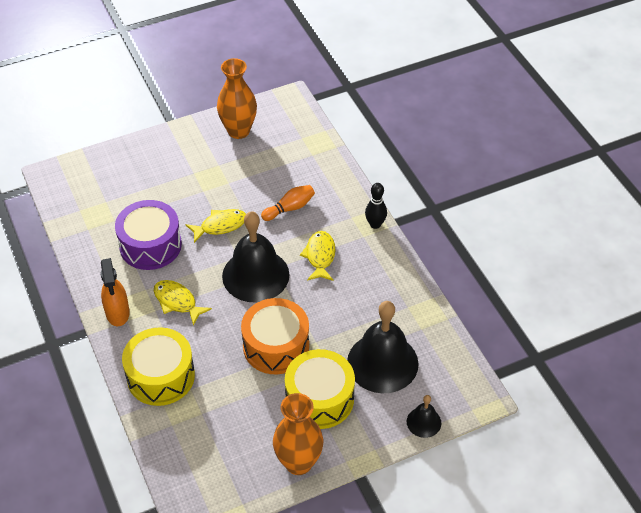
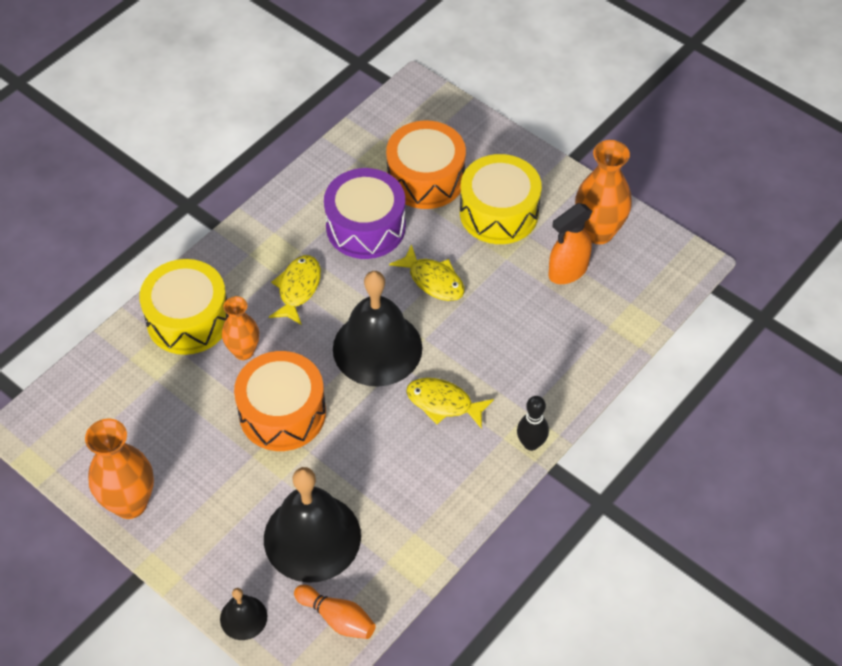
camera: 65 degrees right, 5 degrees up
orange spray bottle [100,258,130,326] -> orange spray bottle moved to [548,203,593,284]
orange bowling pin [261,185,315,221] -> orange bowling pin moved to [294,585,376,639]
yellow drum [285,349,355,429] -> yellow drum moved to [460,154,542,244]
yellow fish [300,231,336,281] -> yellow fish turned 135 degrees counterclockwise [406,378,494,429]
none -> orange vase [222,296,259,360]
none -> orange drum [386,120,466,209]

